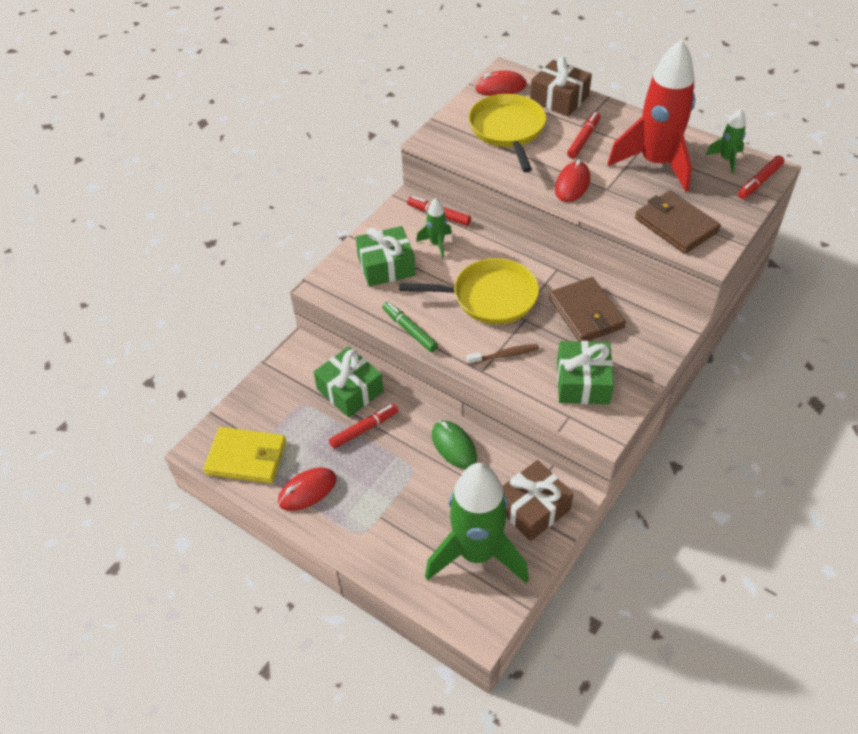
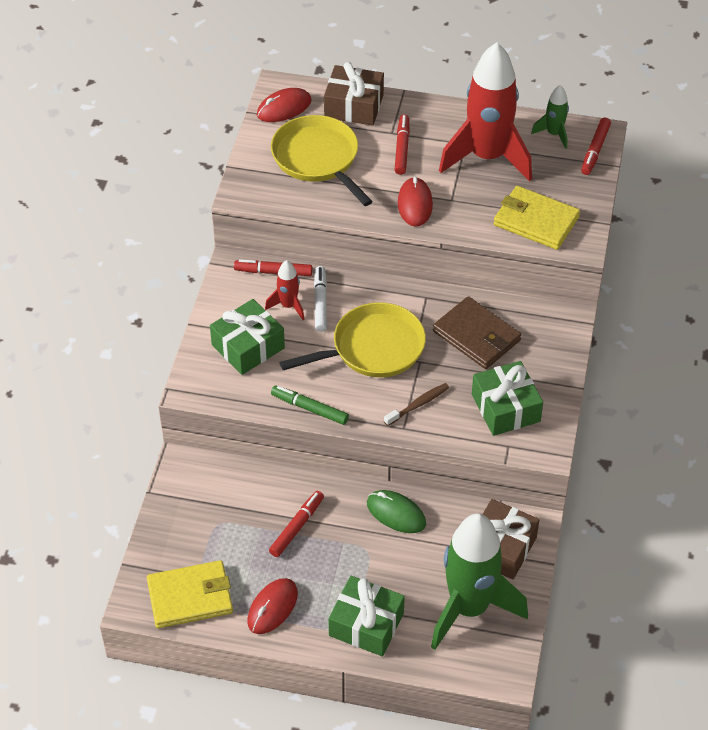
camera: 25 degrees left, 0 degrees up
green gift [314,347,384,418] -> green gift moved to [328,576,405,656]
green rocket [416,198,452,259] -> red rocket [265,260,305,320]
brown wallet [635,190,721,254] -> yellow wallet [494,186,580,250]
none -> white marker [314,266,327,332]

